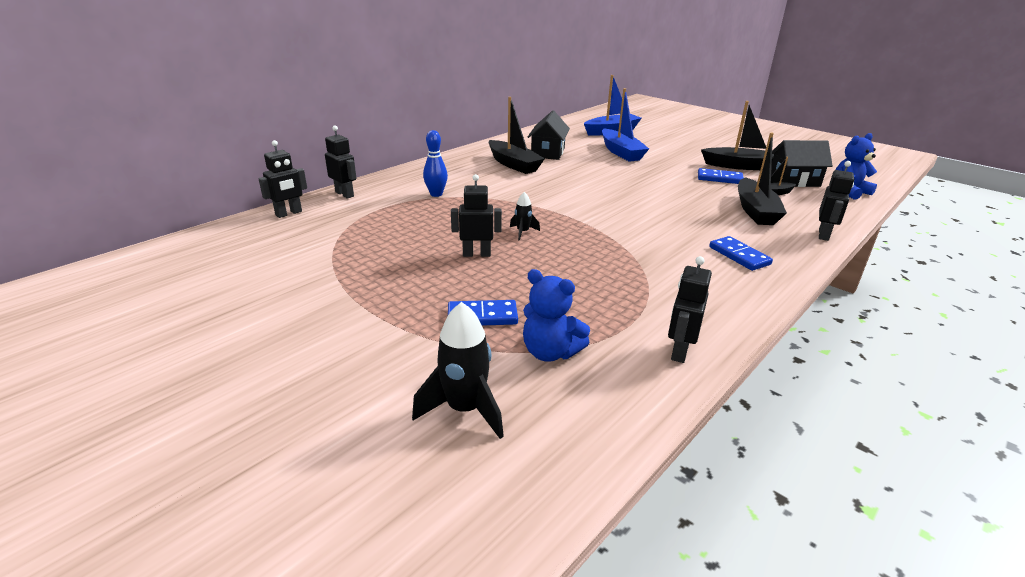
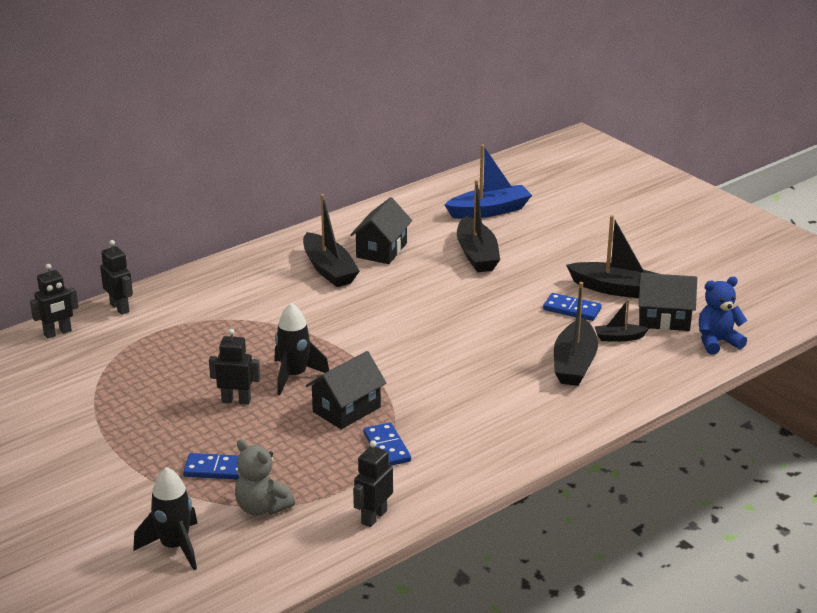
camera: 10 degrees right, 0 degrees up
blue bowling pin [423,130,448,197] -> none
black rocket [510,192,540,241] -> black rocket [274,303,329,395], size x1.85
blue teddy bear [523,269,590,362] -> grey teddy bear [235,439,295,516]
blue boat [602,88,649,162] -> black boat [457,180,500,272]
blue domino [709,236,773,271] -> blue domino moved to [364,422,411,466]
black robot [819,161,854,241] -> none
none -> black house [306,351,386,429]

